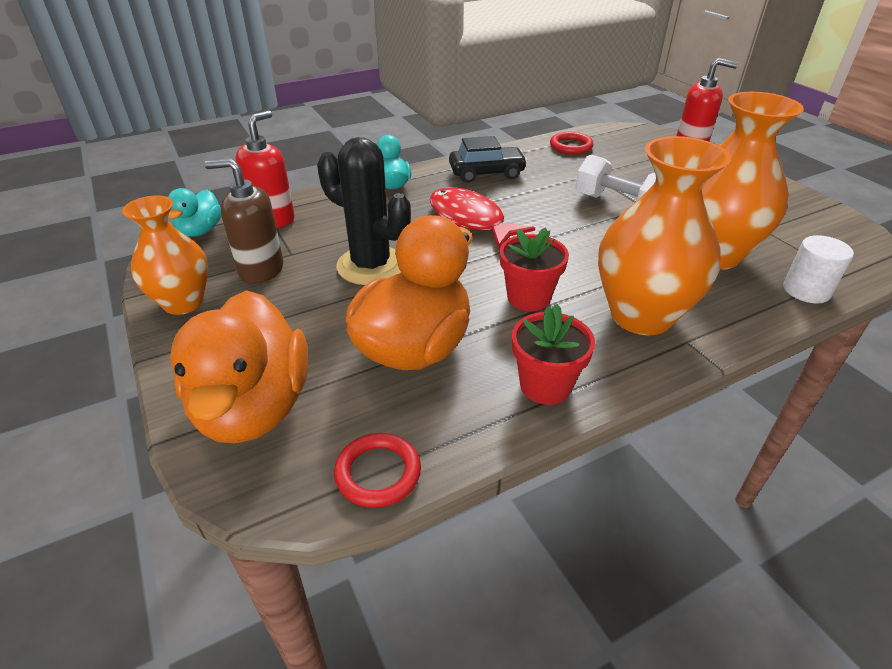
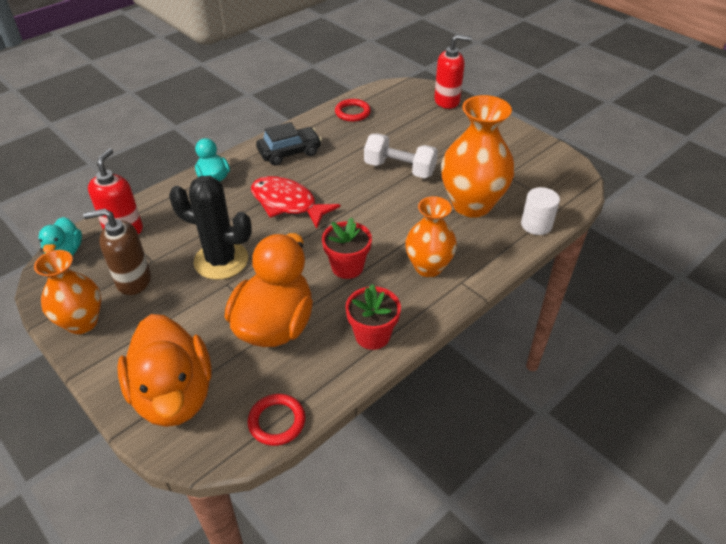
camera: 15 degrees left, 5 degrees up
orange vase [598,136,731,335] -> orange vase [405,196,457,277], size x0.65

